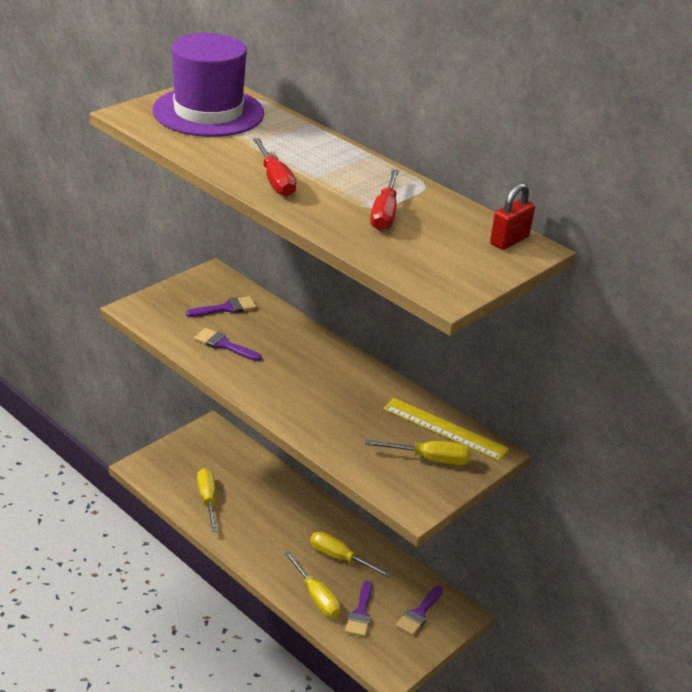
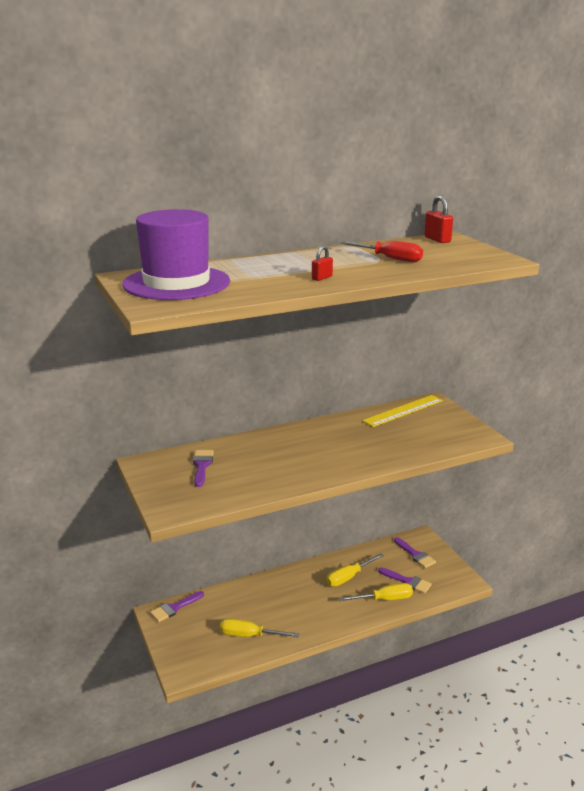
camera: 65 degrees left, 10 degrees down
purple brush [194,328,262,361] -> purple brush moved to [150,591,204,622]
red screwdriver [253,138,296,197] -> red padlock [312,246,333,281]
yellow screwdriver [365,440,472,465] -> none

